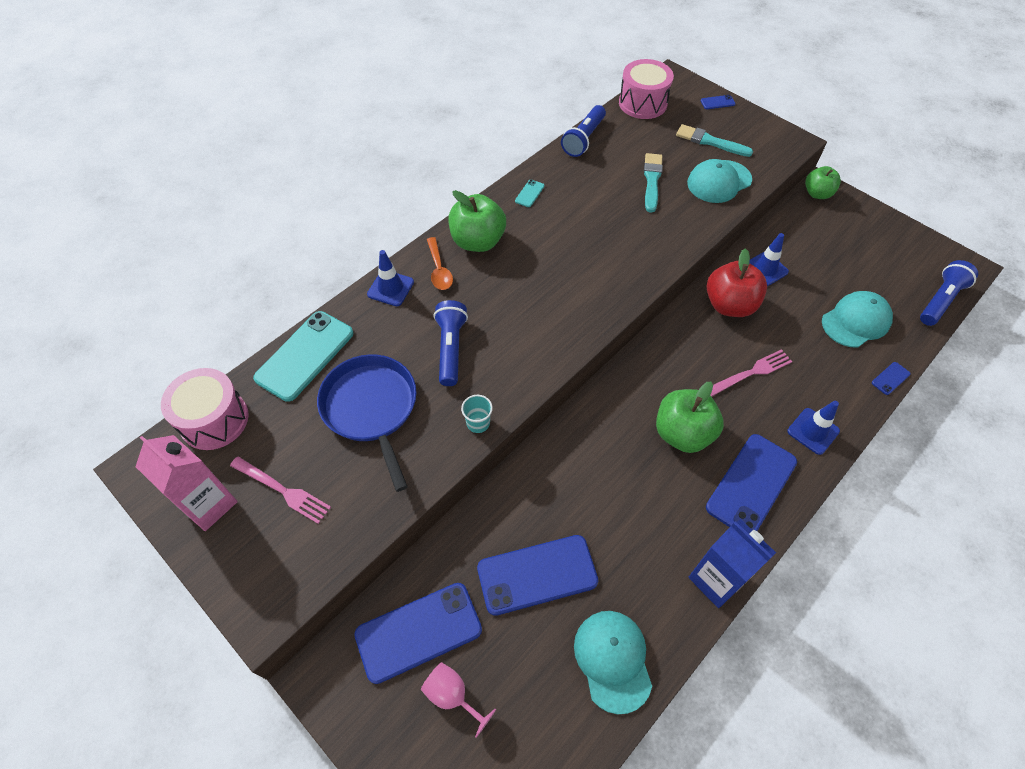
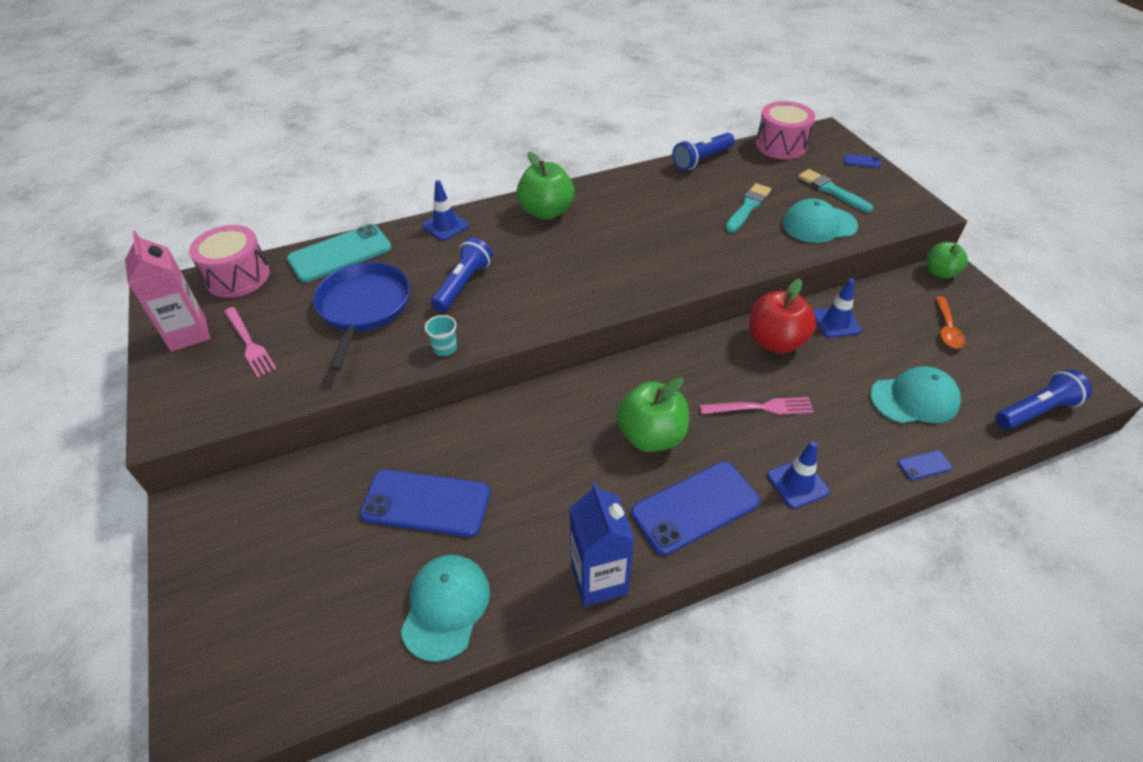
camera: 25 degrees right, 10 degrees down
blue phone [354,583,482,684] -> none
pink goblet [421,662,496,738] -> none
orange spoon [427,237,453,290] -> orange spoon moved to [935,296,966,348]
turquoise phone [515,180,545,207] -> none

